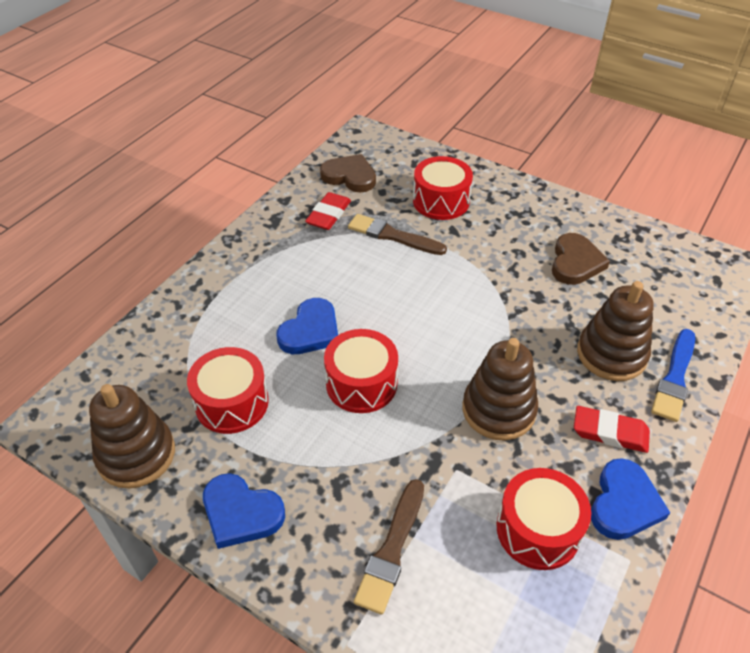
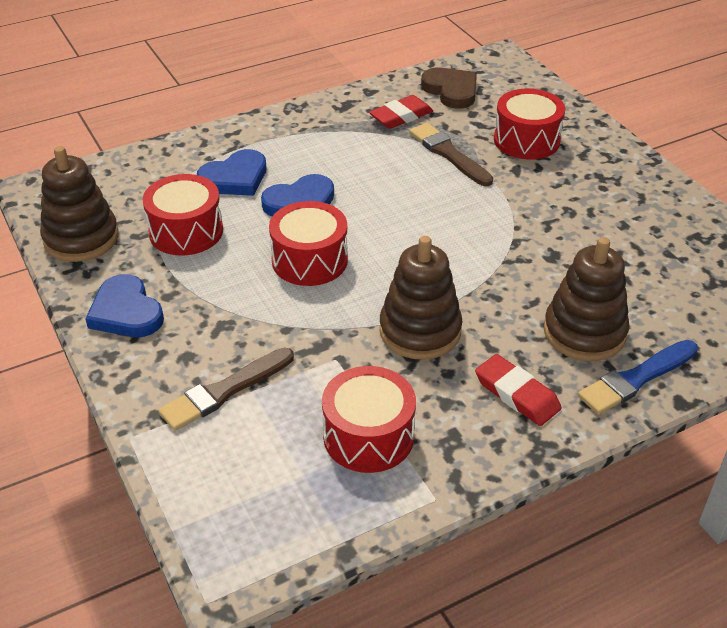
camera: 30 degrees right, 5 degrees down
brown heart [552,233,610,285] -> none
blue heart [591,458,670,540] -> blue heart moved to [197,149,267,196]

